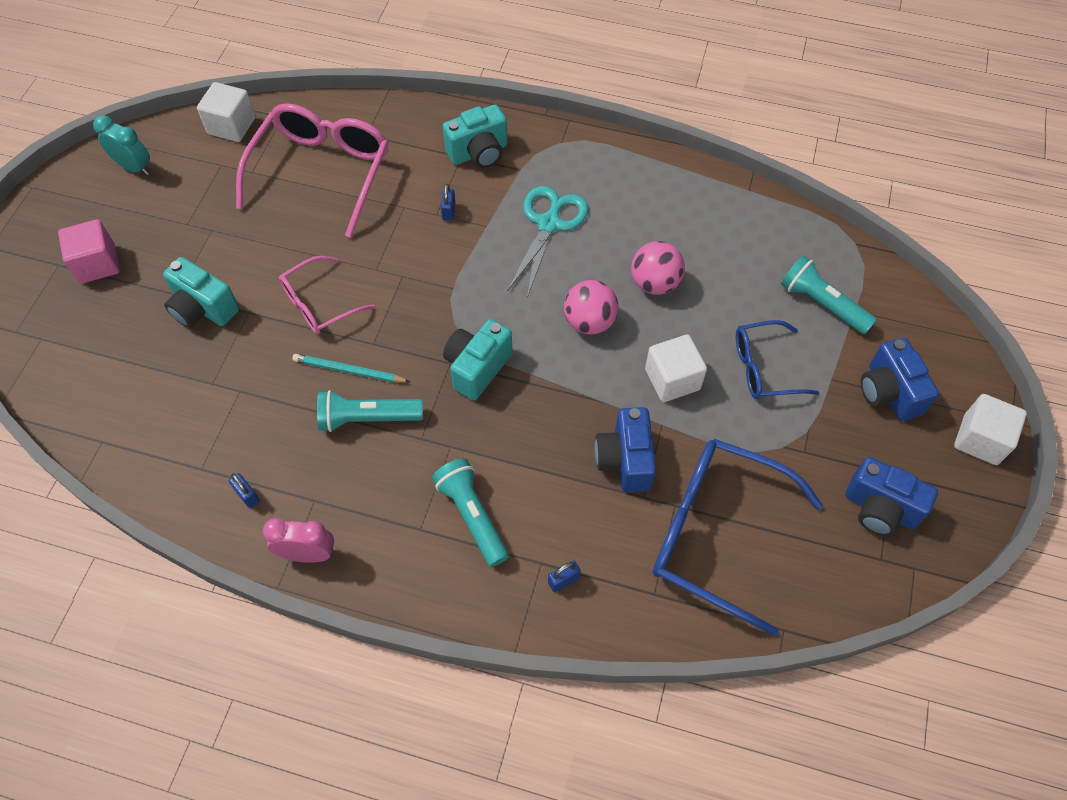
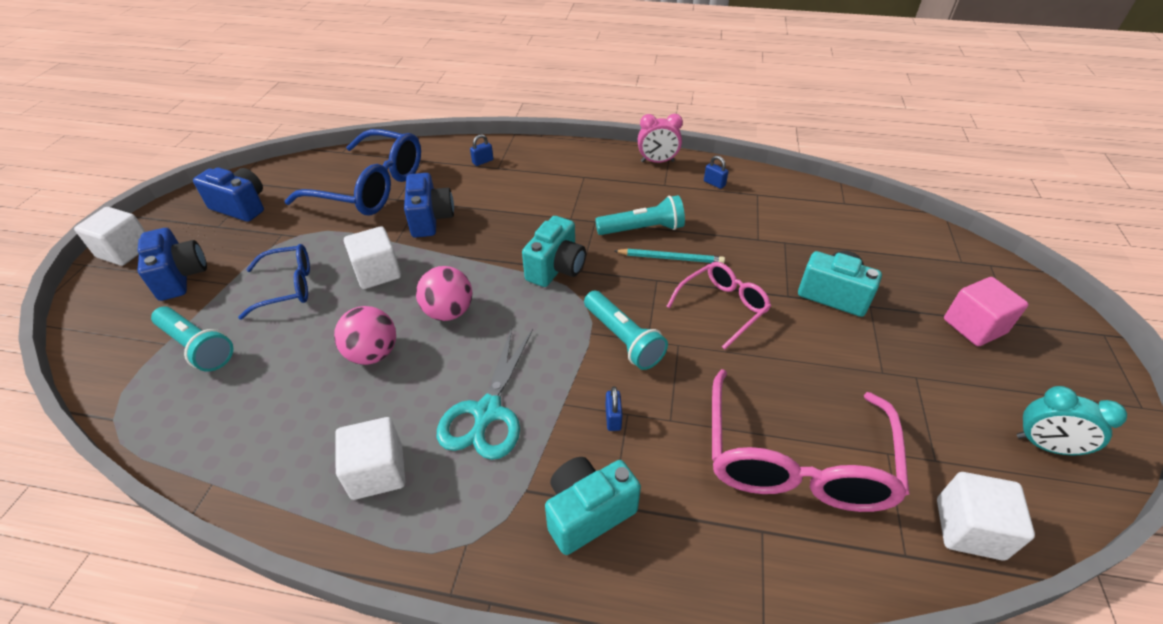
camera: 175 degrees right, 15 degrees down
turquoise flashlight [432,458,509,567] -> turquoise flashlight moved to [584,291,668,370]
none -> white cube [335,417,405,500]

